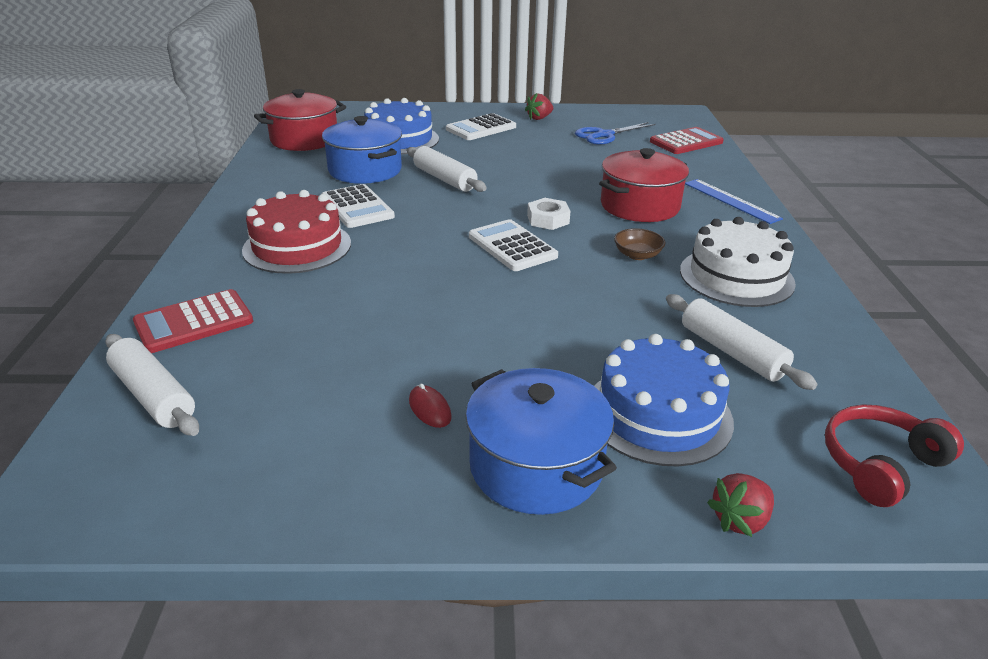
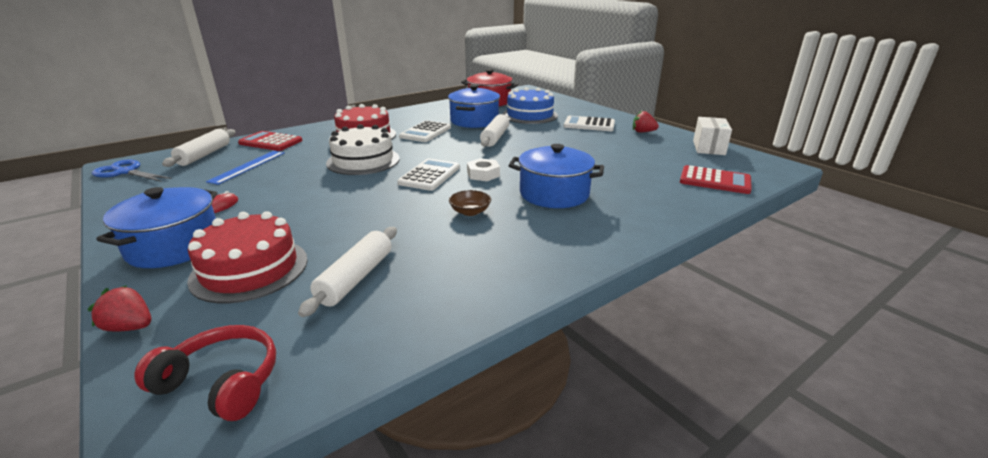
camera: 55 degrees right, 5 degrees down
blue scissors [575,122,656,145] -> blue scissors moved to [92,160,172,182]
blue cake [595,334,734,466] -> red cake [187,211,308,303]
red pot [599,148,689,222] -> blue pot [508,144,604,208]
white cake [680,217,796,307] -> white cake moved to [326,124,400,175]
blue ruler [685,179,783,224] -> blue ruler moved to [206,151,285,185]
none -> white box [693,117,732,155]

